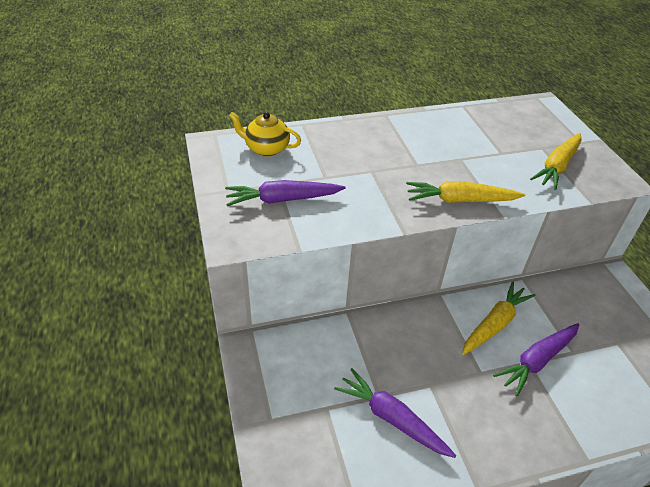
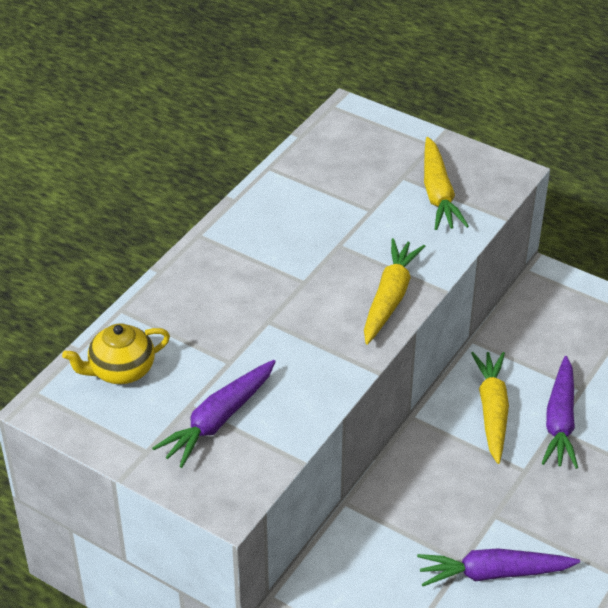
camera: 40 degrees left, 0 degrees up
yellow carrot [406,181,525,203] -> yellow carrot turned 150 degrees clockwise [364,238,426,345]

